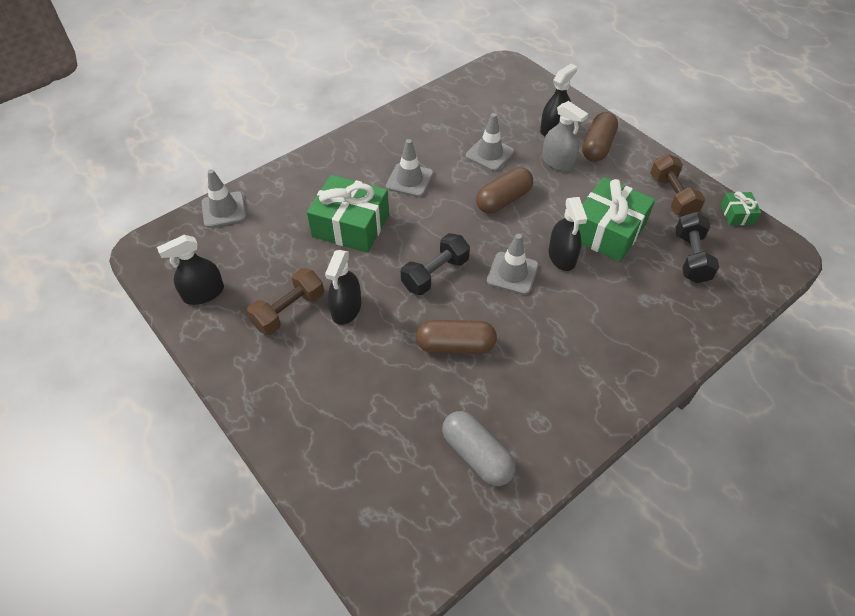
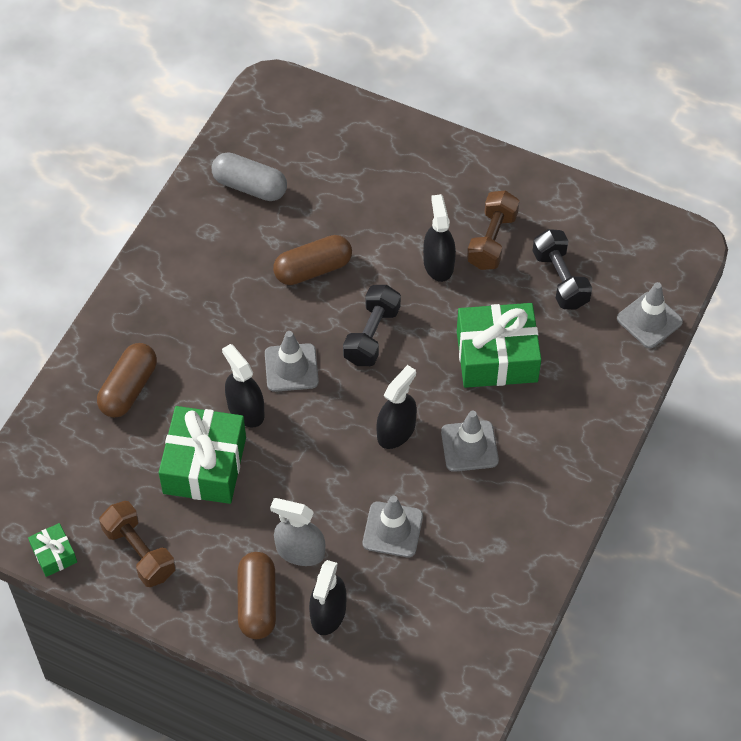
camera: 155 degrees right, 5 degrees up
black spray bottle [157,235,224,305] -> black spray bottle moved to [376,365,417,449]
brown capsule [476,167,533,213] -> brown capsule moved to [97,343,157,418]
black dumbbell [675,212,719,283] -> black dumbbell moved to [532,229,592,310]

